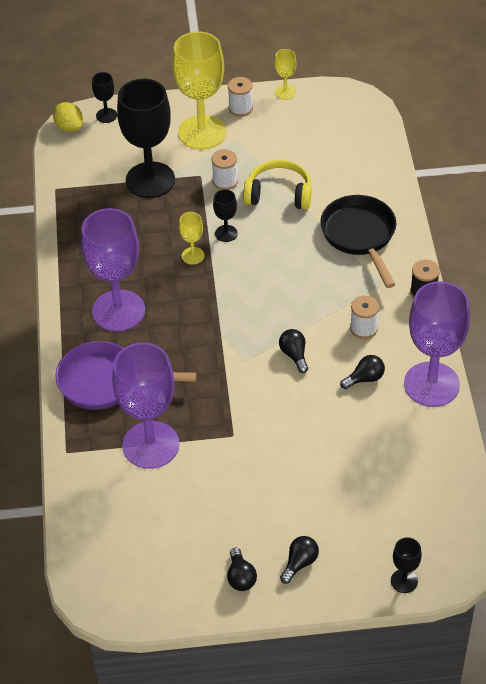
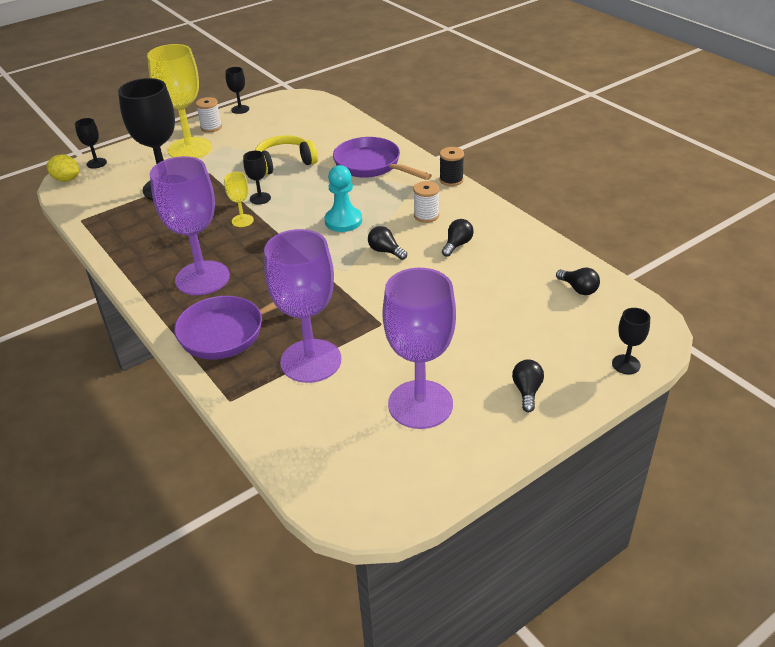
camera: 30 degrees left, 10 degrees down
white spool [211,149,238,190] -> none
black light bulb [227,548,257,591] -> black light bulb moved to [556,268,600,295]
yellow goblet [275,49,296,100] -> black goblet [225,67,249,114]
black pan [320,195,396,288] -> purple pan [333,137,432,180]
purple goblet [404,281,470,407] -> purple goblet moved to [382,268,456,429]
none -> turquoise pawn [324,165,362,232]

